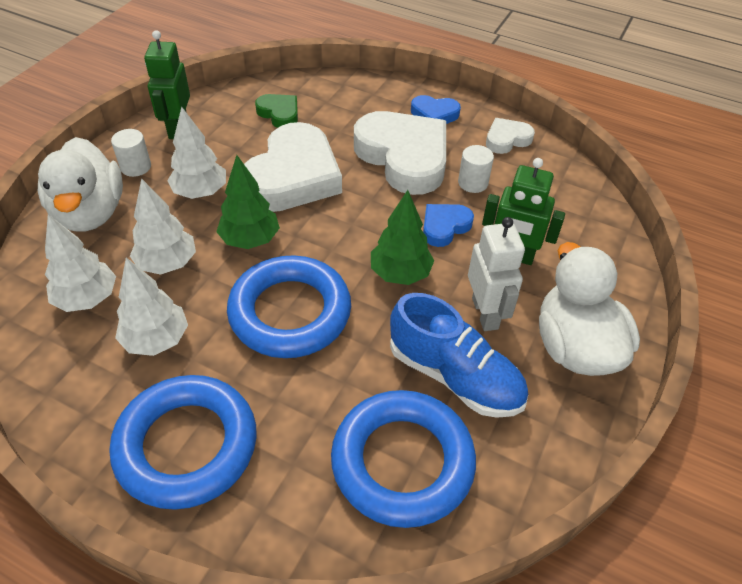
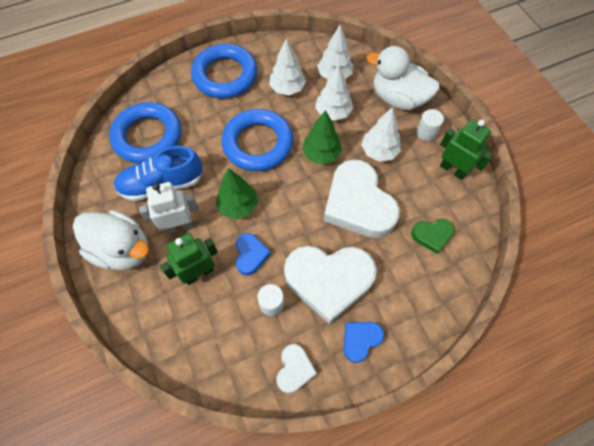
camera: 130 degrees right, 15 degrees up
white robot [468,217,525,331] -> white robot turned 135 degrees clockwise [139,182,198,234]

